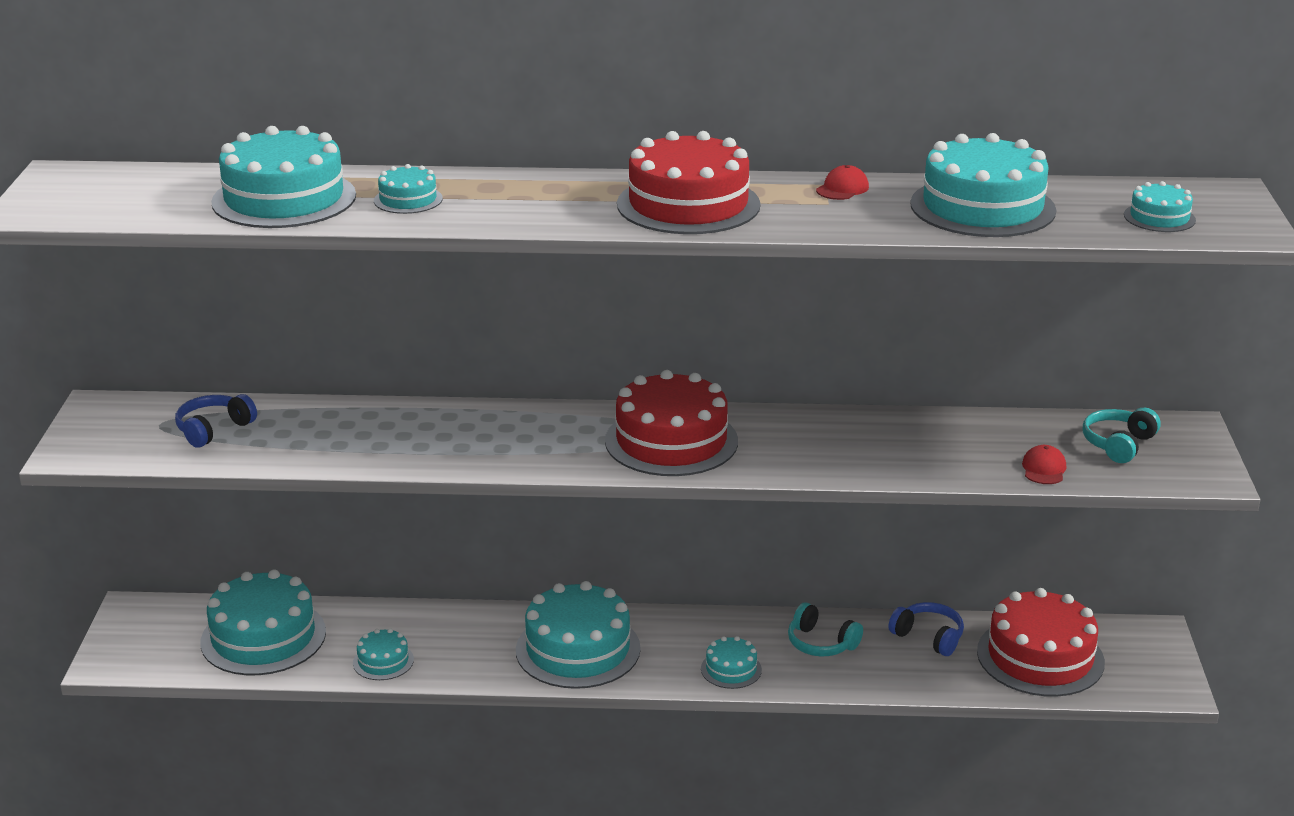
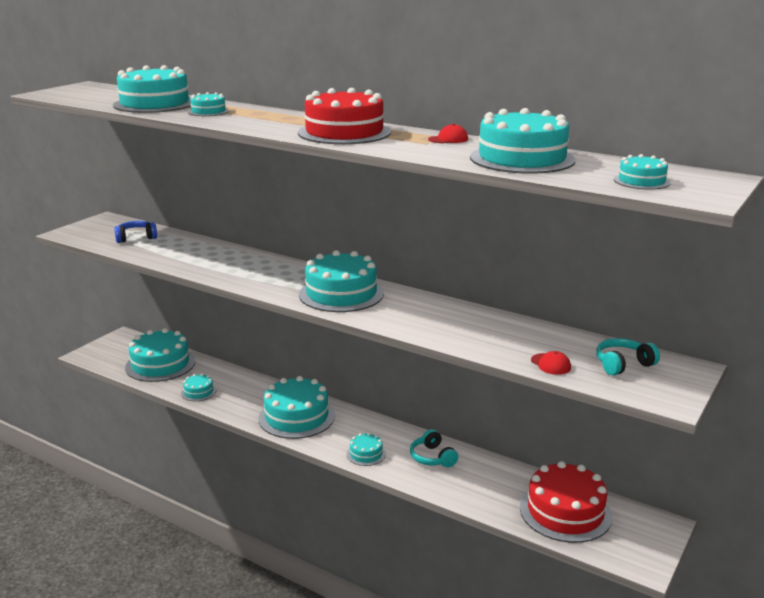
camera: 30 degrees right, 5 degrees down
red cake [605,370,738,476] -> turquoise cake [299,250,384,312]
blue headphones [888,602,964,656] -> none
red cap [1022,445,1066,484] -> red cap turned 105 degrees clockwise [531,351,571,375]

